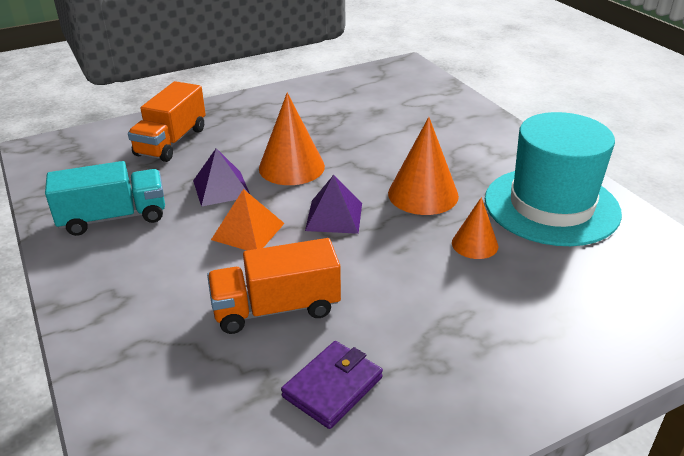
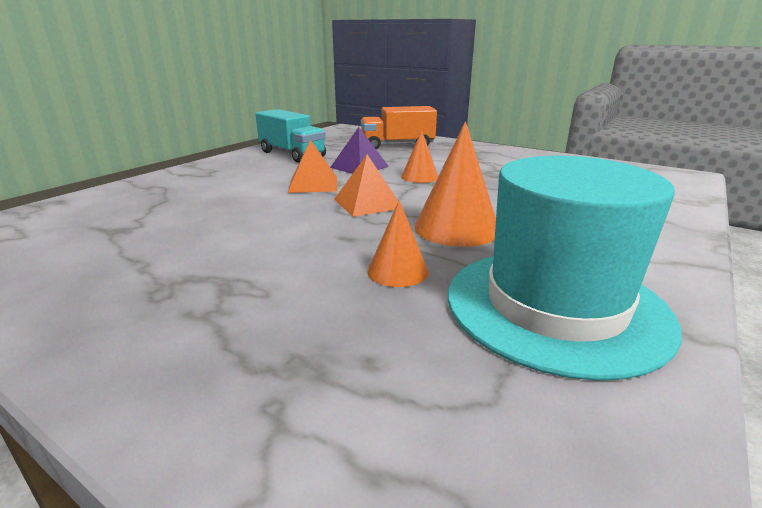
camera: 60 degrees right, 10 degrees down
orange truck [207,238,341,334] -> none
orange cone [259,92,325,185] -> orange cone [401,130,438,183], size x0.60
purple wallet [281,341,383,429] -> none
purple pyramid [305,175,362,234] -> orange pyramid [334,154,403,217]

